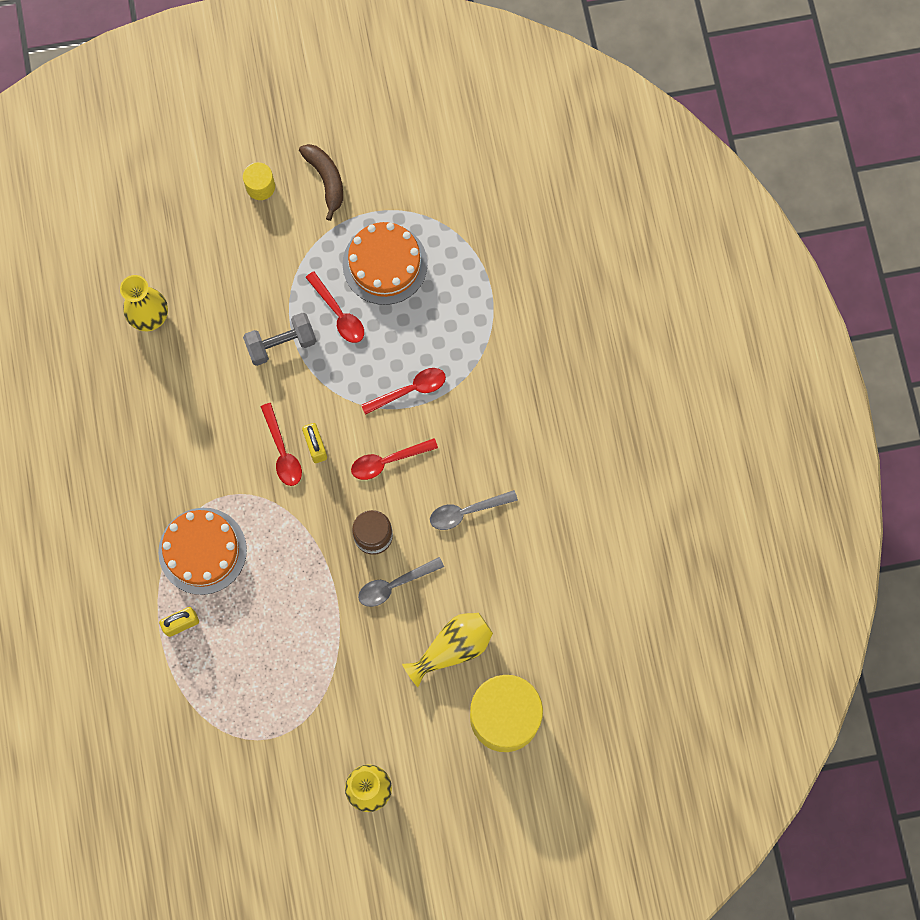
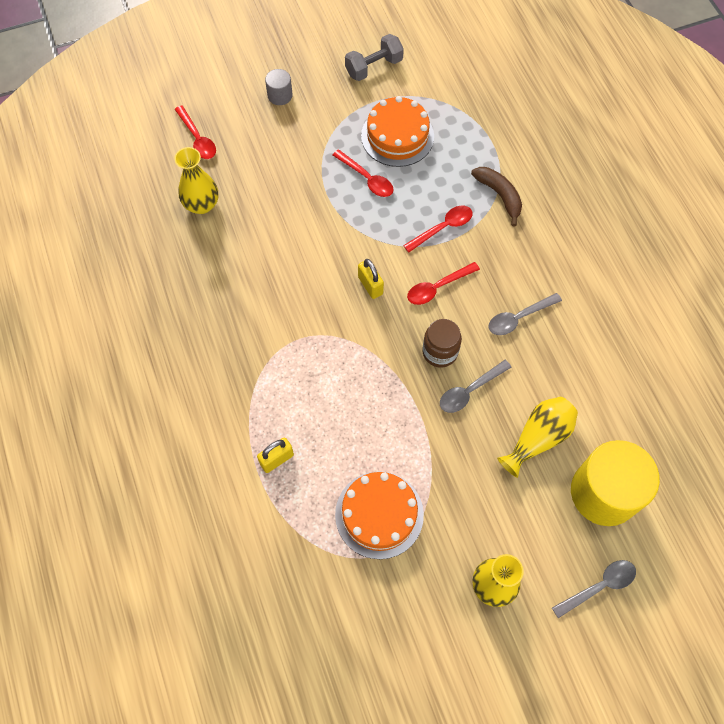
camera: 10 degrees left, 10 degrees down
orange cake [158,508,247,595] -> orange cake moved to [335,471,424,559]
yellow cylinder [243,162,275,200] -> grey cylinder [265,69,293,105]
grey dumbbell [243,313,316,366] -> grey dumbbell moved to [345,34,404,81]
red spoon [260,403,302,486] -> red spoon moved to [174,105,216,159]
brown banana [299,144,343,221] -> brown banana moved to [471,167,522,227]
none -> grey spoon [552,560,636,618]

